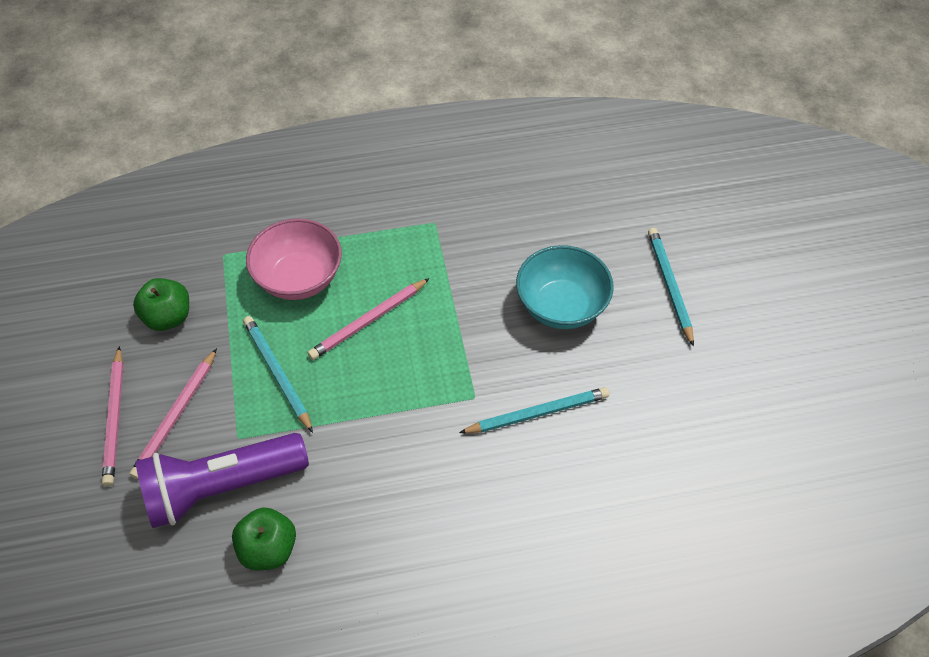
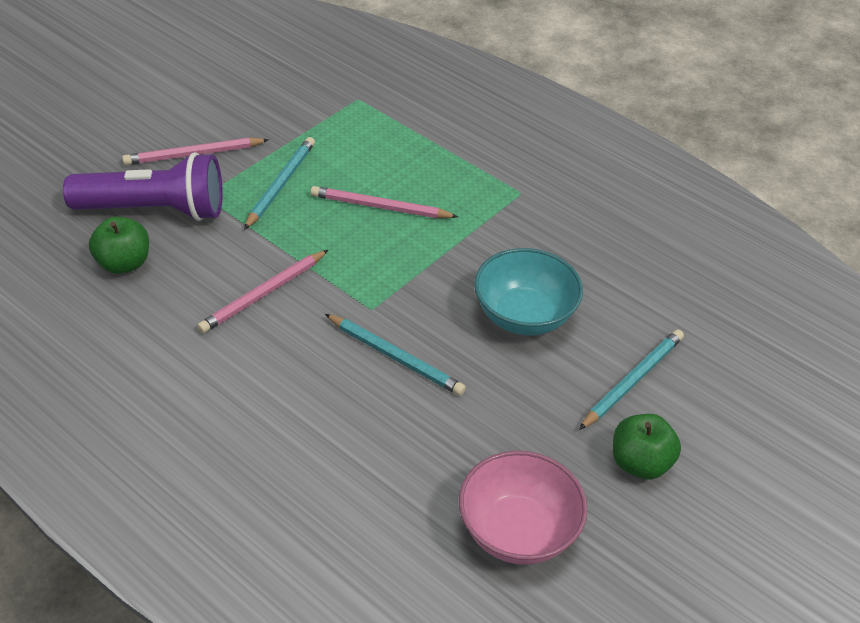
camera: 50 degrees right, 10 degrees down
pink pencil [102,346,123,486] -> pink pencil moved to [197,250,328,333]
green apple [133,278,189,331] -> green apple moved to [613,414,681,480]
purple flashlight [136,433,309,528] -> purple flashlight turned 150 degrees clockwise [63,152,223,221]
pink bowl [246,219,342,300] -> pink bowl moved to [459,451,587,565]

